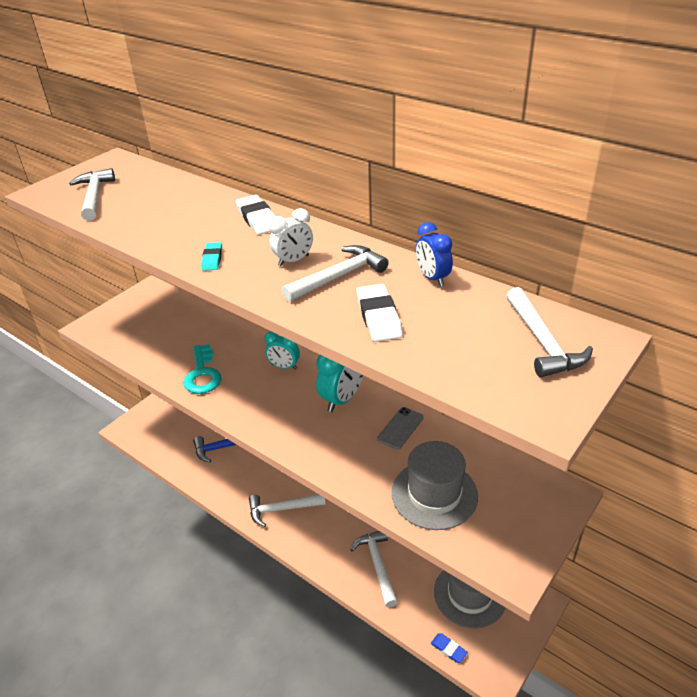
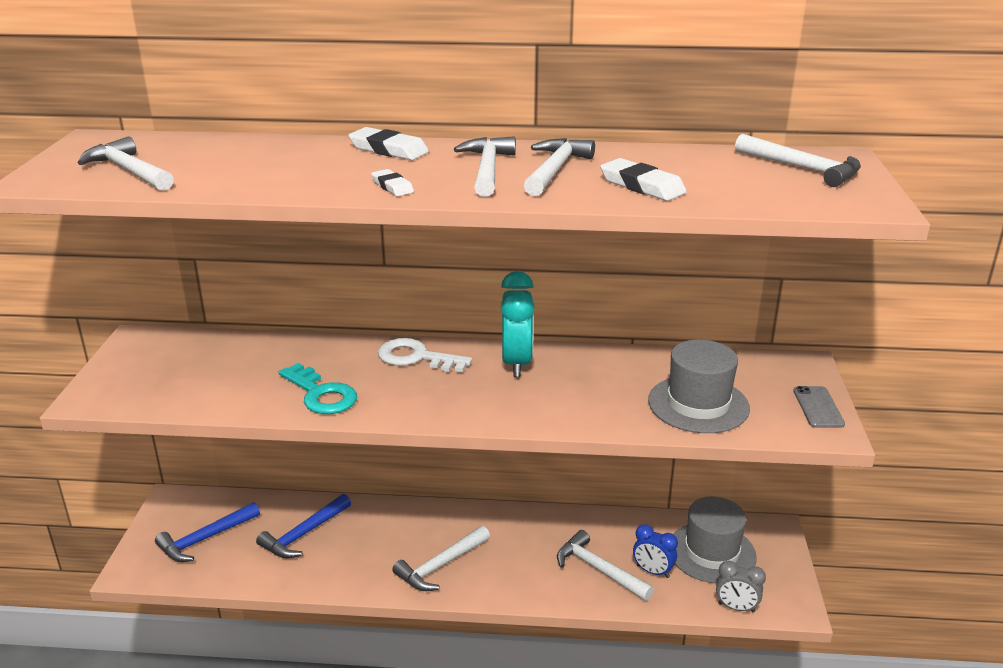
camera: 35 degrees left, 10 degrees down
turquoise eraser [201,242,222,271] -> white eraser [371,169,414,196]
turquoise clock [264,331,300,370] -> white key [378,338,472,372]
white clock [269,208,313,266] -> white hammer [454,136,516,197]
grey phone [377,407,424,450] -> grey phone moved to [793,386,845,428]
blue clock [416,222,453,286] -> blue clock moved to [633,524,678,578]
blue eraser [431,633,468,663] -> grey clock [716,561,766,612]
none -> blue hammer [155,502,260,562]

